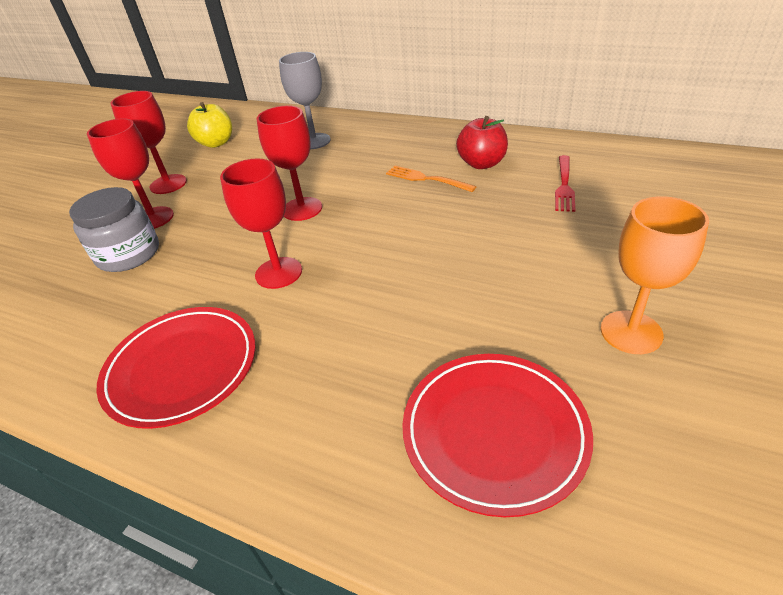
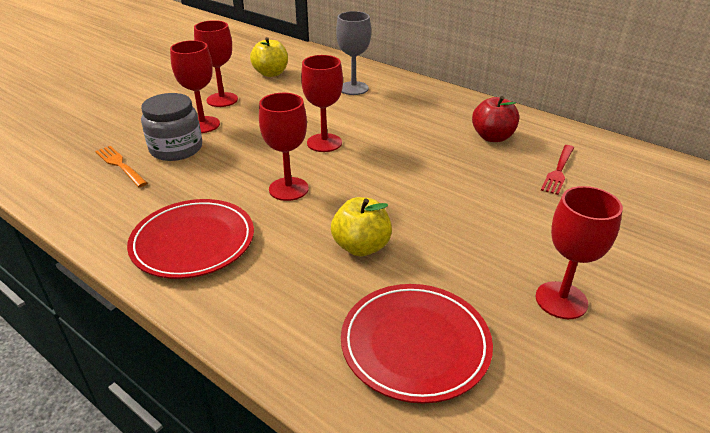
camera: 10 degrees right, 5 degrees down
orange fork [386,166,477,192] -> orange fork moved to [95,146,147,187]
orange goblet [601,196,709,354] -> red goblet [536,186,623,319]
none -> yellow apple [331,197,392,256]

